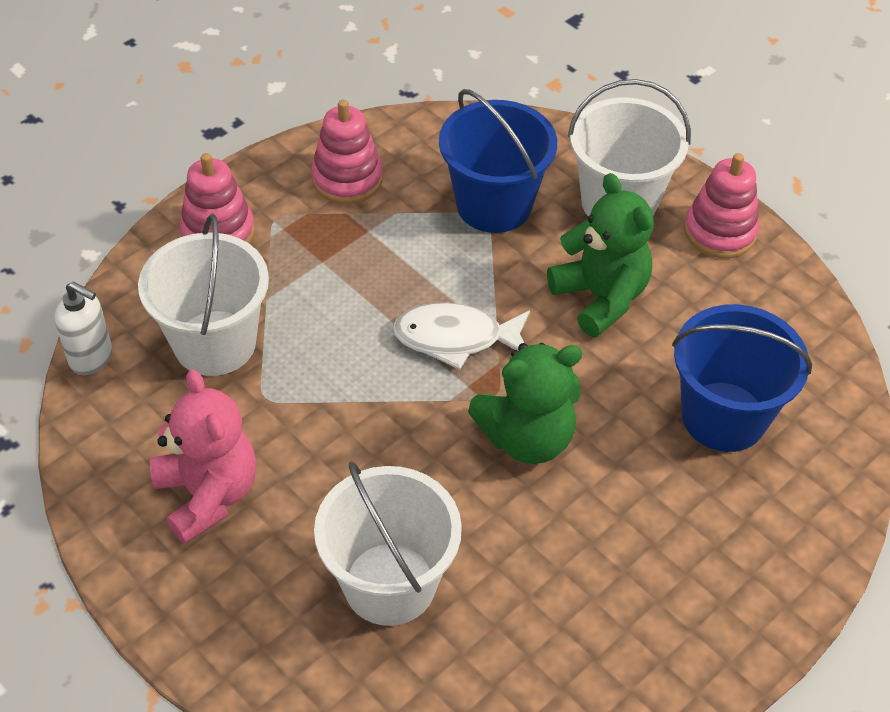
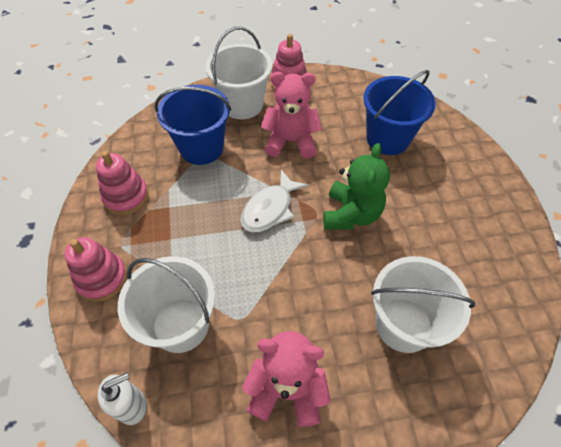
camera: 55 degrees left, 5 degrees up
green teddy bear [547,173,654,337] -> pink teddy bear [261,72,322,158]

